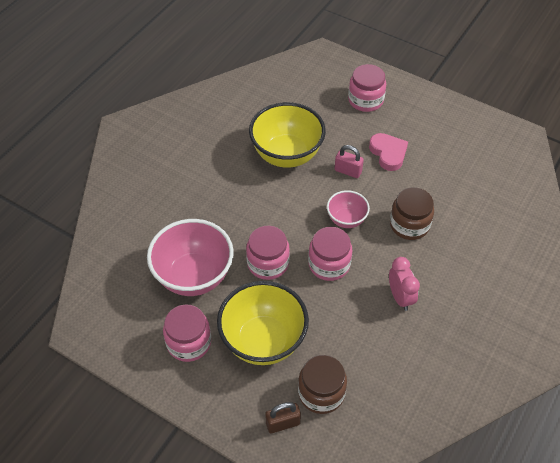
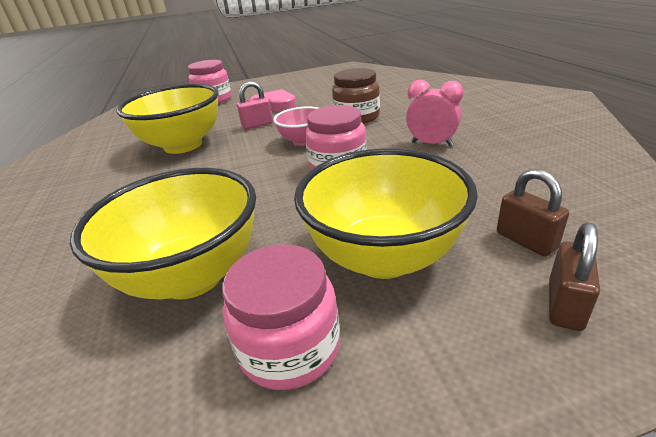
camera: 45 degrees left, 20 degrees down
pink bowl [147,219,234,296] -> yellow bowl [70,168,256,299]
pink jar [246,226,290,280] -> none
brown jar [298,355,347,414] -> brown padlock [497,169,569,256]

